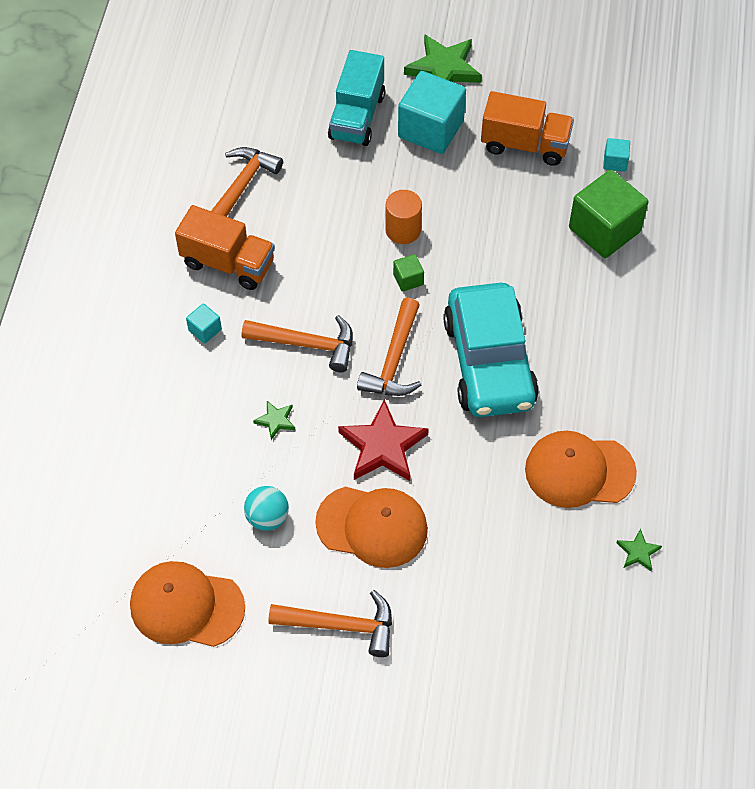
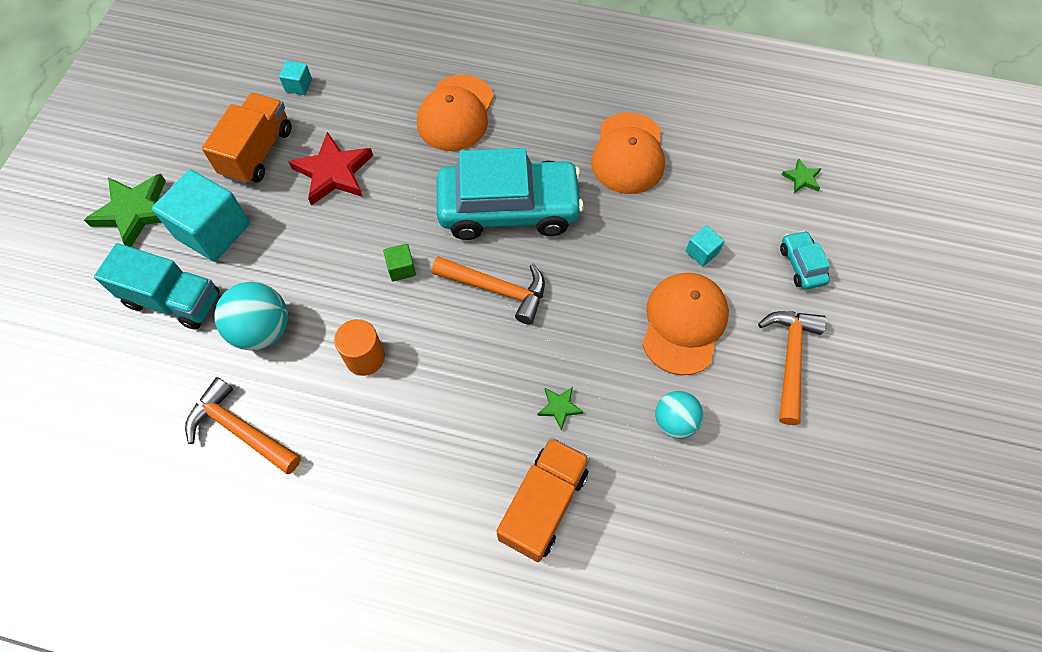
camera: 85 degrees left, 5 degrees up
orange cap [130,561,245,647] -> orange cap moved to [417,74,494,151]
orange truck [175,205,275,290] -> orange truck moved to [497,437,590,562]
turquoise cube [186,303,222,344] -> turquoise cube moved to [686,226,724,266]
orange hammer [242,315,353,372] -> none
red star [338,399,429,481] -> red star moved to [288,132,373,206]
orange cylinder [385,190,422,244] -> orange cylinder moved to [334,319,385,376]
green cube [569,170,648,258] -> none
green star [617,529,662,571] -> green star moved to [781,159,822,193]
none -> turquoise ball [214,282,288,350]
none -> turquoise car [780,230,830,289]

